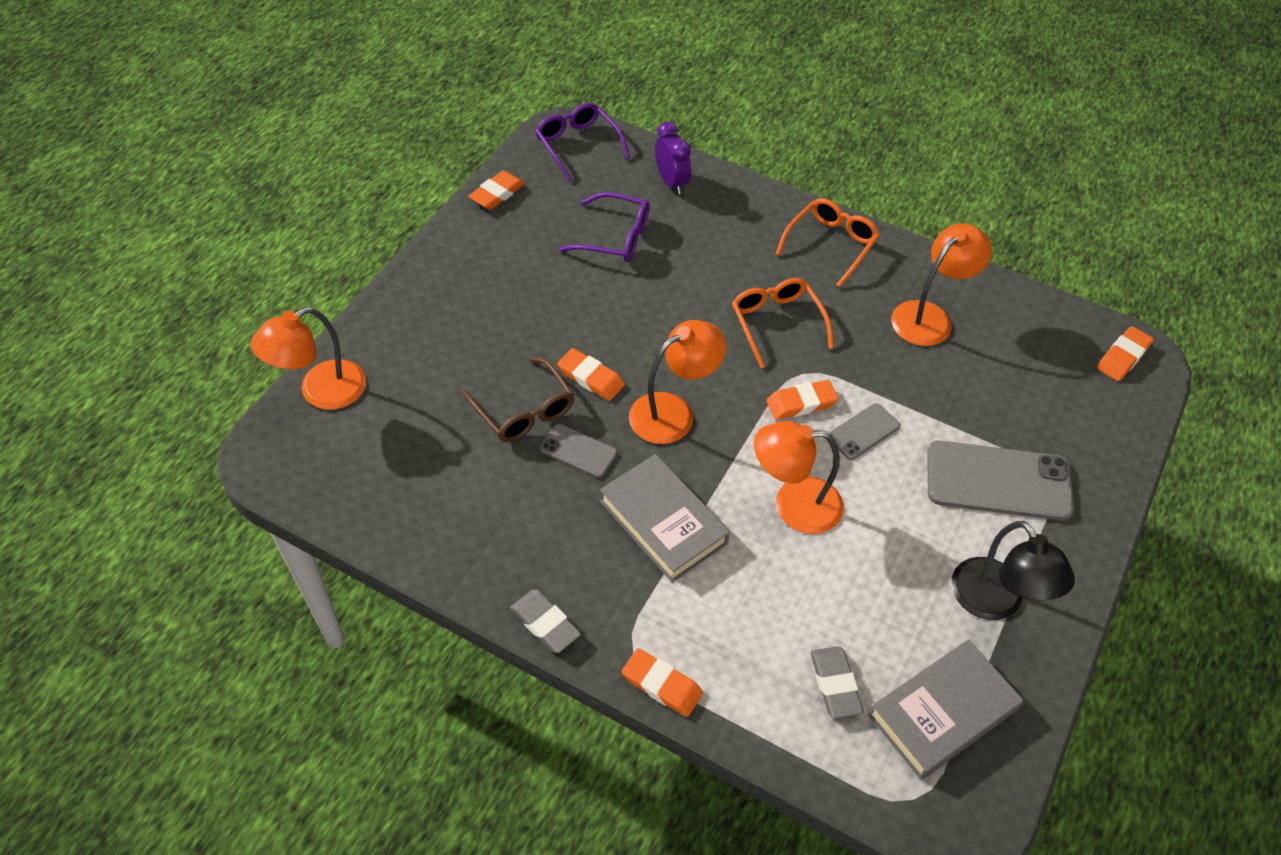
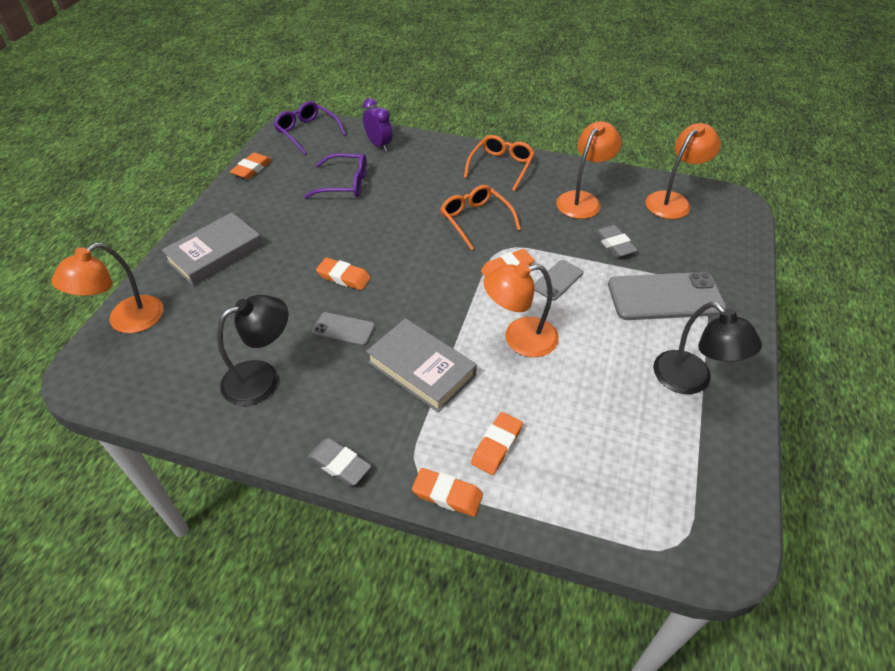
camera: 10 degrees left, 5 degrees down
brown glasses [462,357,574,442] -> none
orange lamp [629,320,726,444] -> orange lamp moved to [646,123,721,219]
grey eraser [810,646,864,719] -> grey eraser moved to [594,225,638,258]
grey book [868,639,1024,780] -> grey book moved to [162,212,263,286]
orange eraser [1097,326,1154,381] -> orange eraser moved to [471,412,523,475]
none -> black lamp [217,295,289,406]

